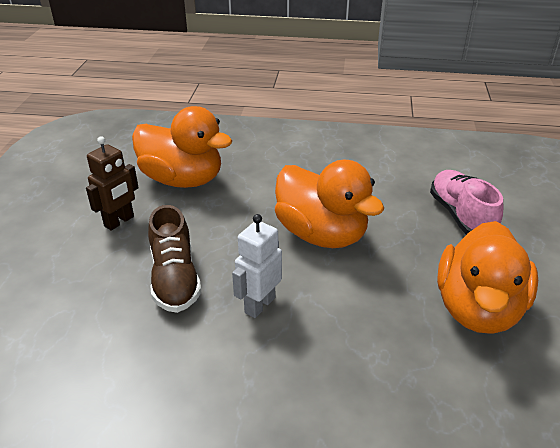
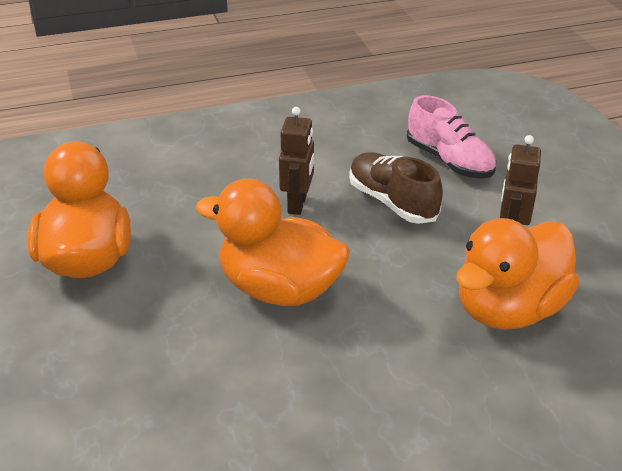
camera: 155 degrees right, 0 degrees up
orange duck [132,106,232,188] -> orange duck turned 45 degrees counterclockwise [456,218,579,330]
white robot [232,214,282,318] -> brown robot [279,107,314,215]
pink shoe [430,170,503,235] -> pink shoe moved to [407,95,496,178]

